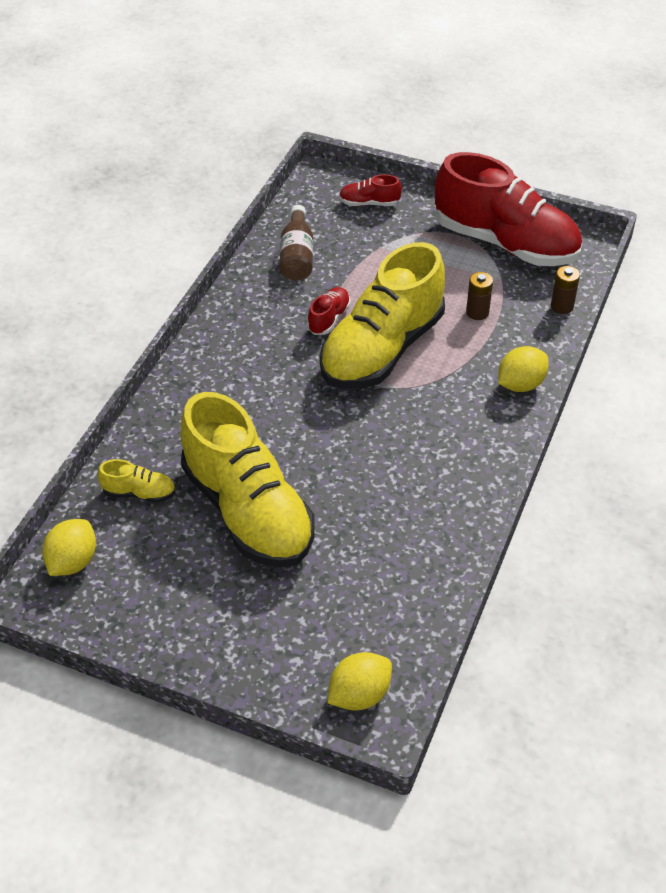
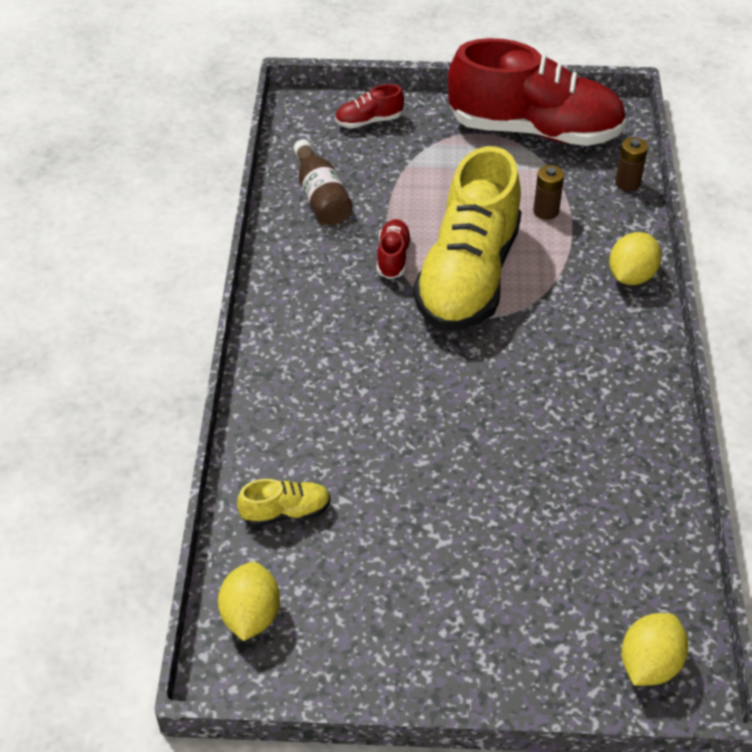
camera: 20 degrees left, 0 degrees up
yellow shoe [180,392,315,567] -> none

